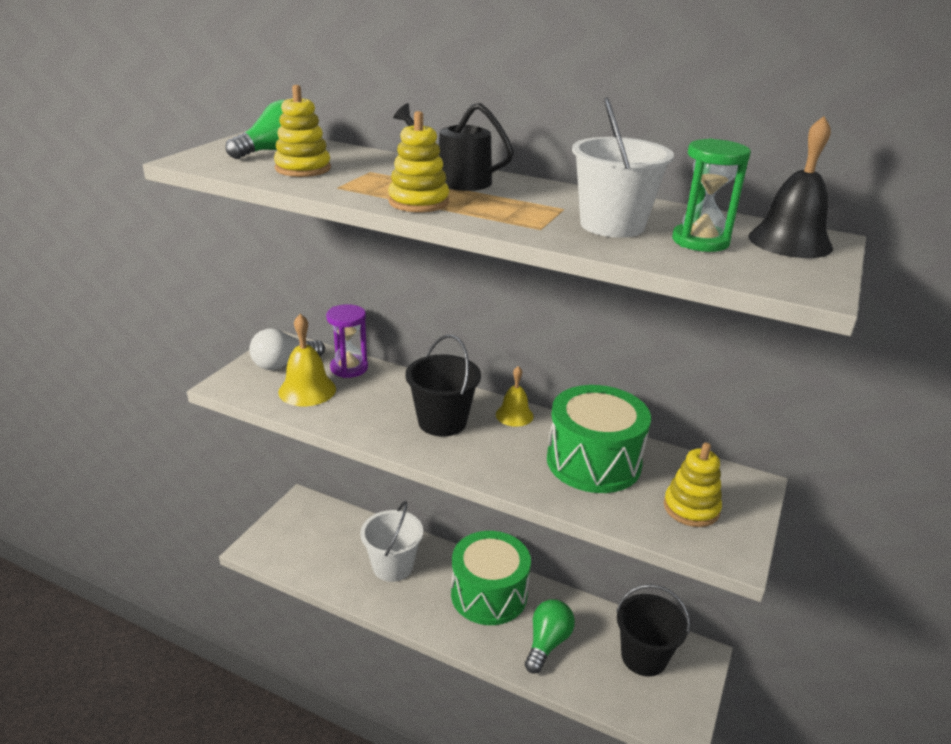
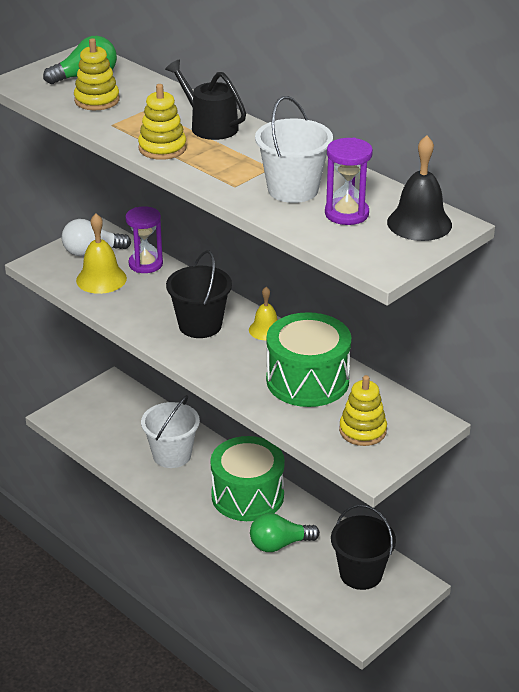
camera: 20 degrees right, 5 degrees up
green light bulb [525,599,575,674] -> green light bulb turned 150 degrees counterclockwise [250,513,320,552]
green hourglass [672,139,751,252] -> purple hourglass [325,138,373,225]

